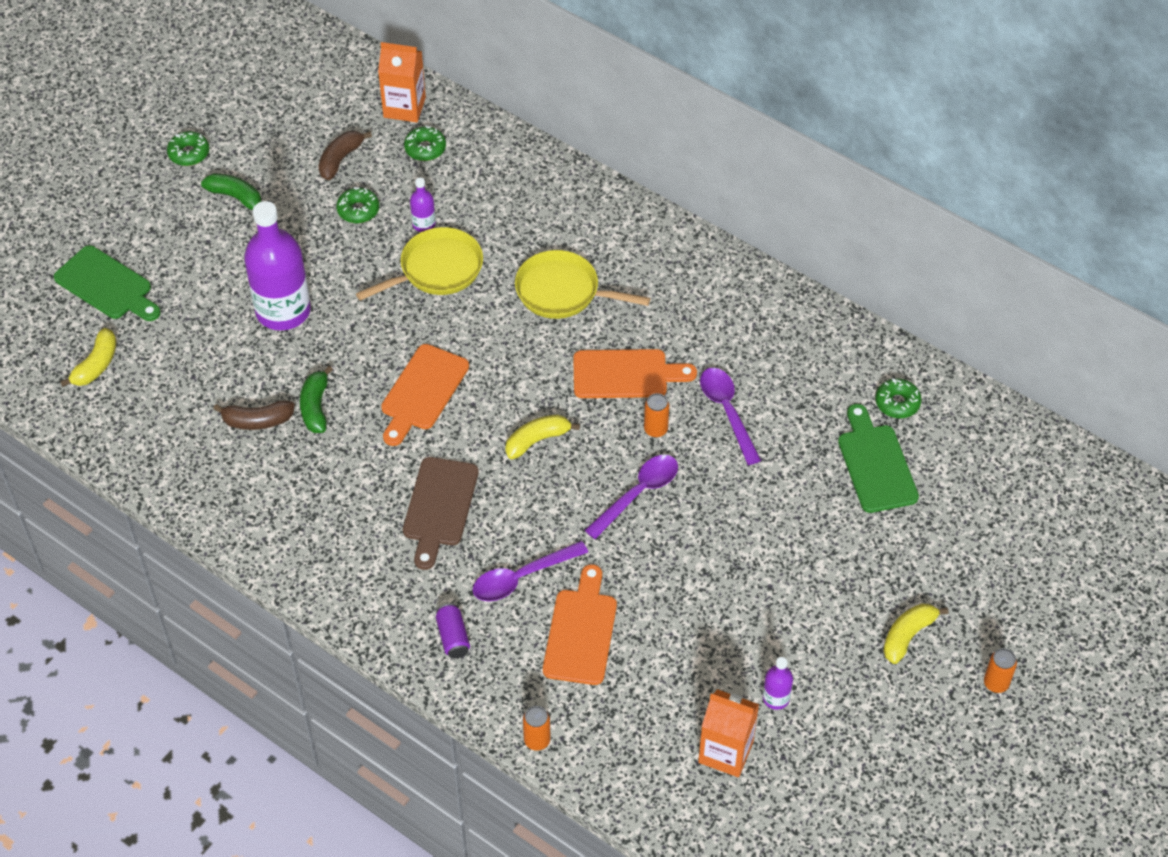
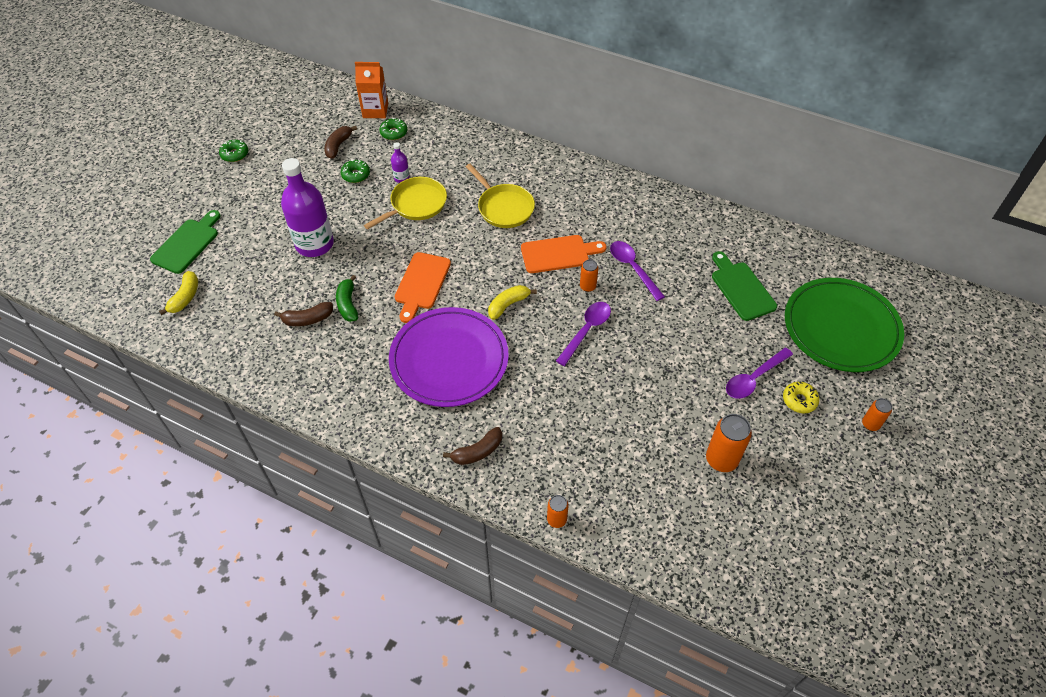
camera: 10 degrees left, 0 degrees up
green cutting board [54,245,161,321] -> green cutting board turned 90 degrees counterclockwise [150,210,221,274]
green banana [201,173,261,210] -> none
brown cutting board [403,457,479,570] -> purple plate [389,307,509,407]
purple can [436,603,470,658] -> brown banana [443,427,503,465]
purple spoon [473,541,588,601] -> purple spoon moved to [726,348,793,399]
yellow pan [515,250,650,319] -> yellow pan turned 135 degrees counterclockwise [466,164,535,228]
orange cutting board [543,564,617,685] -> none
orange carton [698,689,759,777] -> none
purple bottle [763,657,793,710] -> orange can [706,414,752,472]
green donut [875,379,922,418] -> none
yellow banana [883,603,949,664] -> yellow donut [783,382,819,413]
none -> green plate [785,278,904,372]

